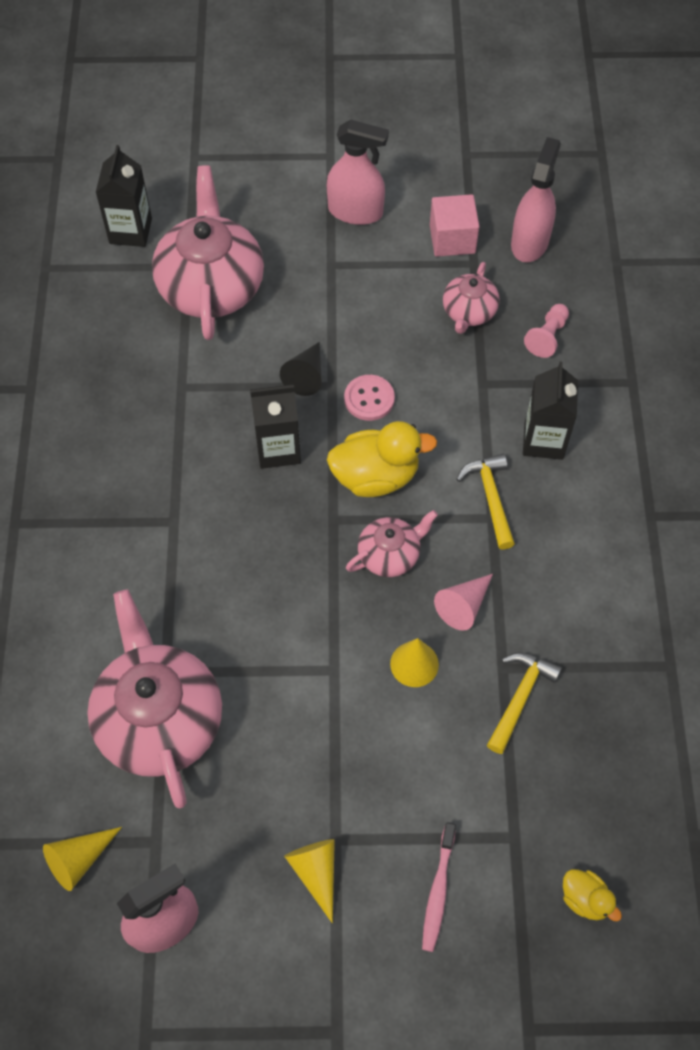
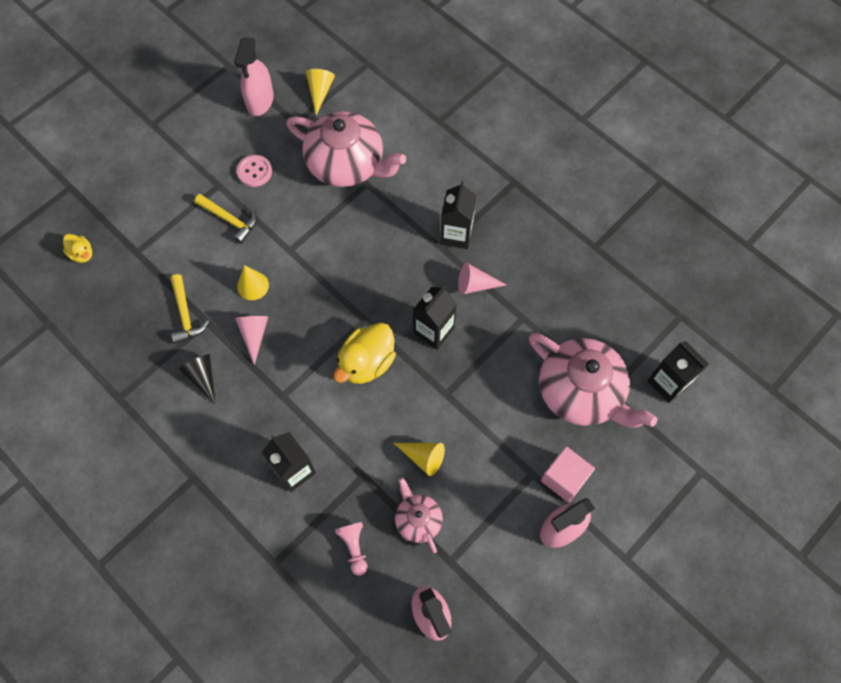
camera: 135 degrees right, 5 degrees up
black cone [280,342,322,396] -> black cone moved to [178,354,216,405]
yellow cone [284,839,335,923] -> yellow cone moved to [394,443,445,476]
pink button [344,375,395,421] -> pink button moved to [237,155,272,187]
pink teapot [346,510,438,577] -> none
pink toothbrush [422,822,456,952] -> none
pink cube [430,194,479,257] -> pink cube moved to [541,446,595,502]
yellow hammer [456,454,515,550] -> yellow hammer moved to [195,194,257,244]
yellow duck [563,869,622,922] -> yellow duck turned 135 degrees counterclockwise [63,234,92,263]
none -> black carton [440,181,476,249]
none -> pink cone [458,263,506,295]

